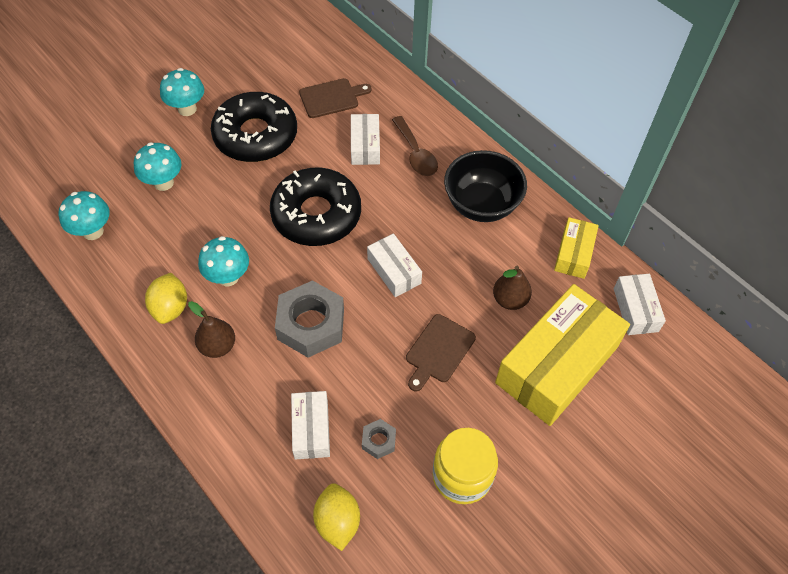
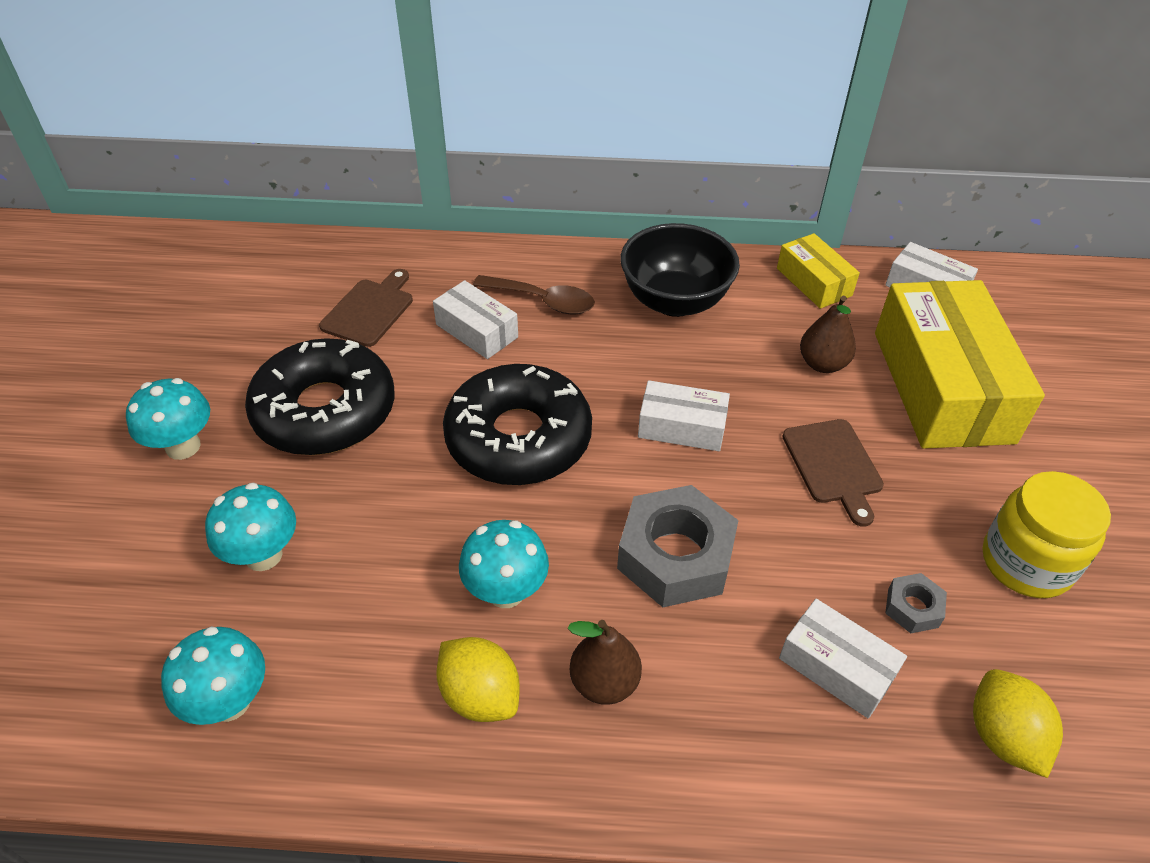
camera: 45 degrees left, 10 degrees down
yellow lemon [313,483,360,551] -> yellow lemon turned 45 degrees clockwise [973,669,1063,778]

